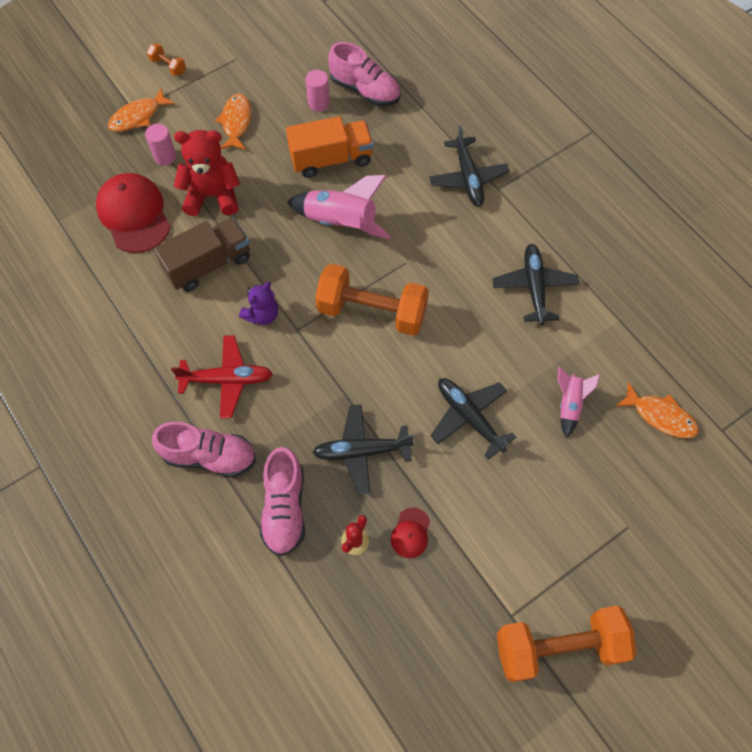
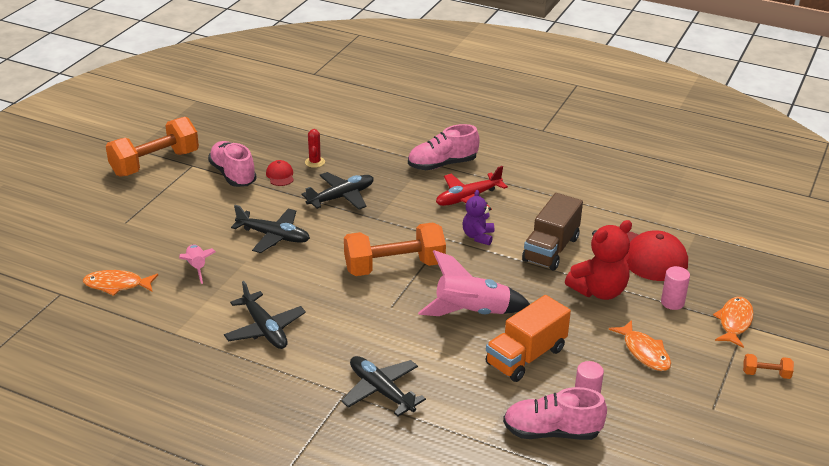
camera: 150 degrees right, 30 degrees down
pink shoe [260,447,305,556] -> pink shoe moved to [208,141,257,187]

